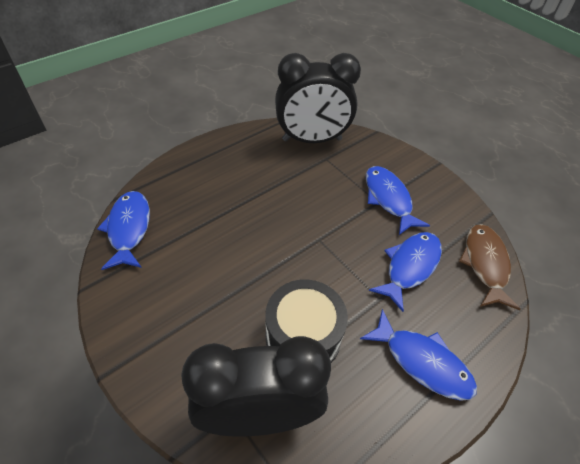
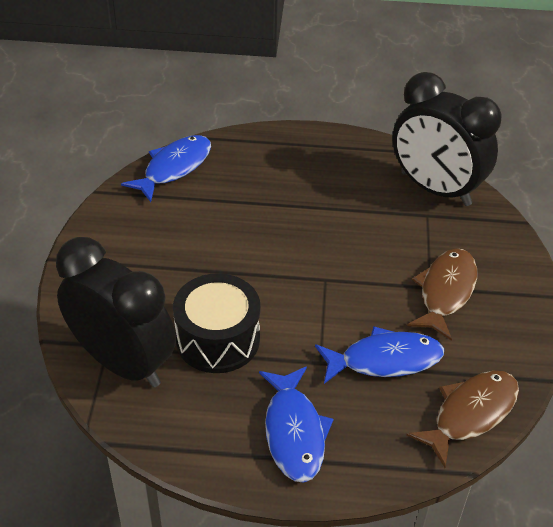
camera: 45 degrees right, 5 degrees down
blue fish [366,166,430,235] -> brown fish [407,248,477,341]

